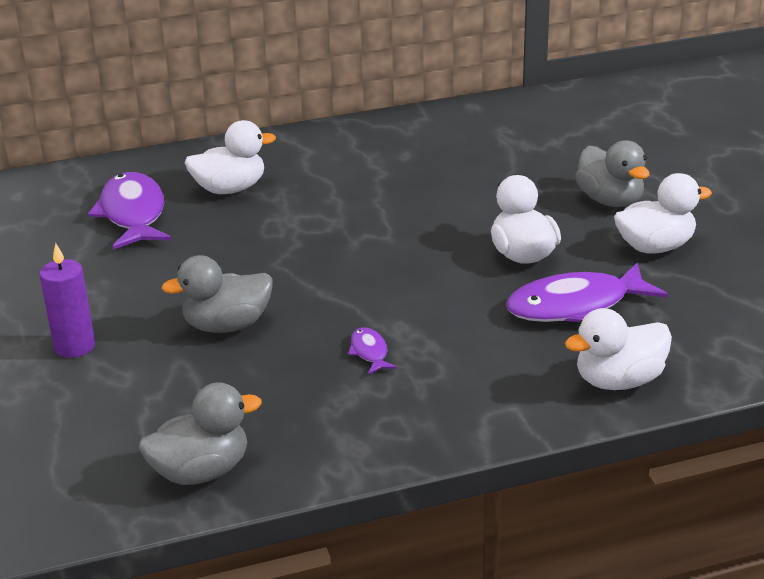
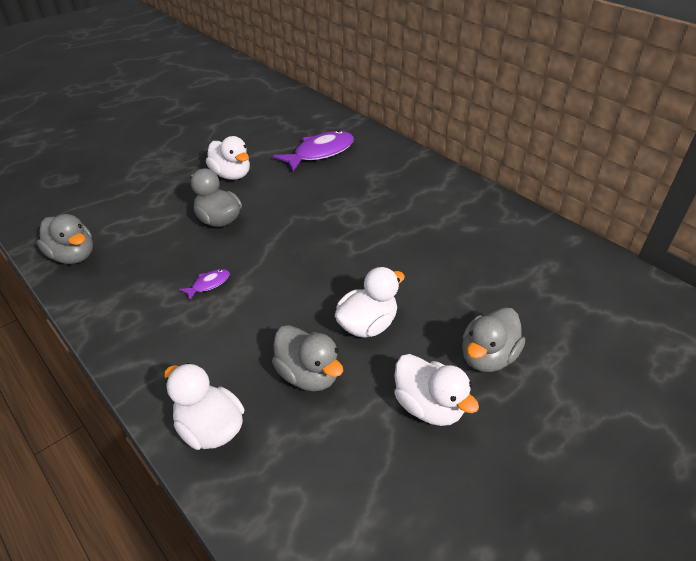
camera: 65 degrees right, 10 degrees up
purple candle [39,243,95,358] -> none
white duck [184,120,276,194] -> white duck moved to [206,136,250,180]
purple fish [506,263,668,322] -> grey duck [272,325,343,391]

